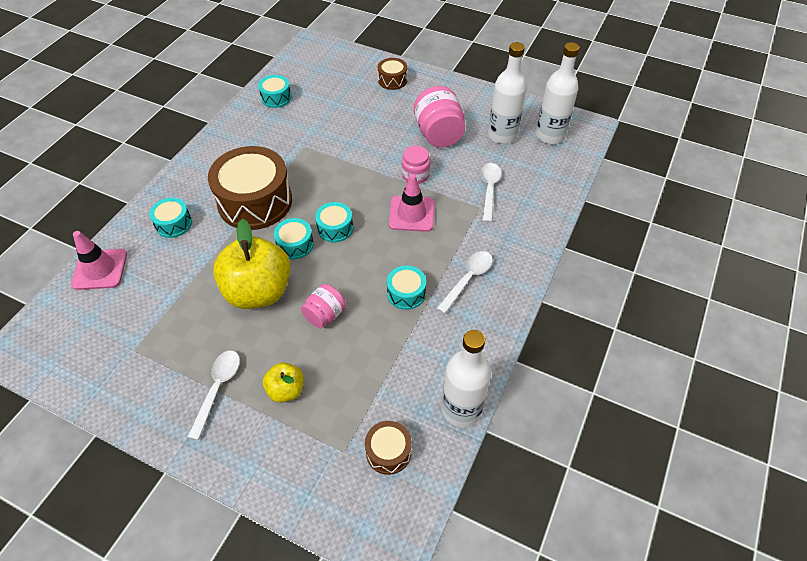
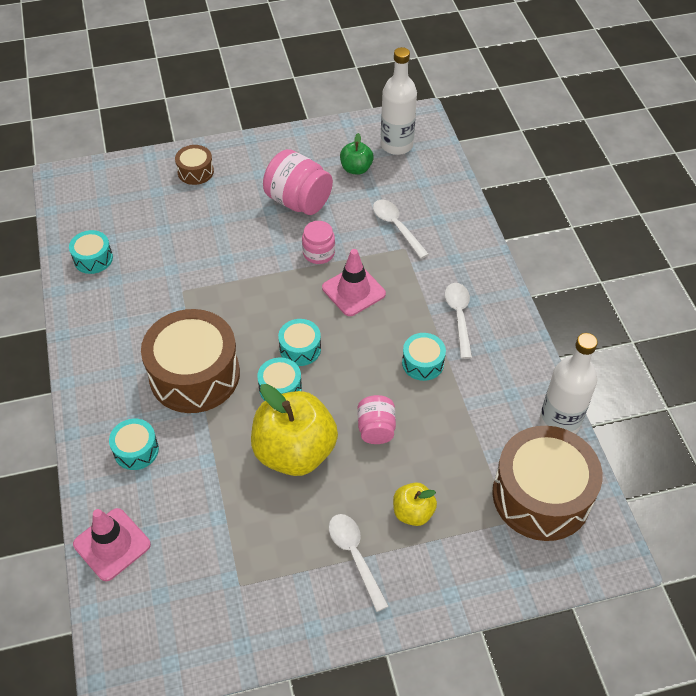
camera: 40 degrees left, 0 degrees up
brown drum [365,421,412,475] -> brown drum [492,426,603,541], size x2.13
white bottle [488,42,527,144] -> green apple [340,133,374,174]

